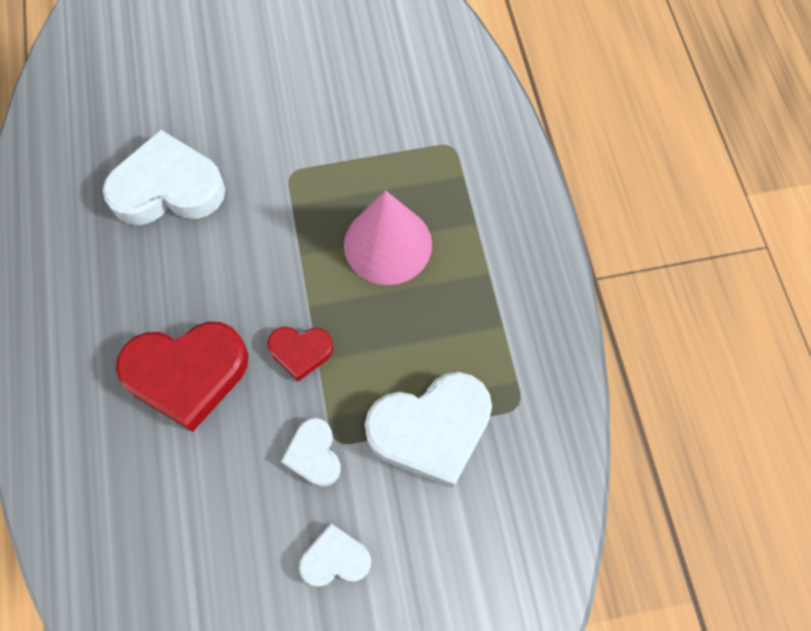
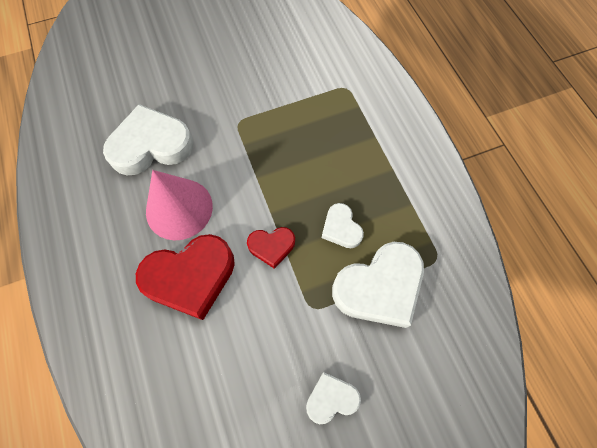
camera: 10 degrees left, 0 degrees up
white heart [281,418,341,487] -> white heart moved to [322,203,364,248]
pink cone [344,190,432,285] -> pink cone moved to [146,170,213,240]

